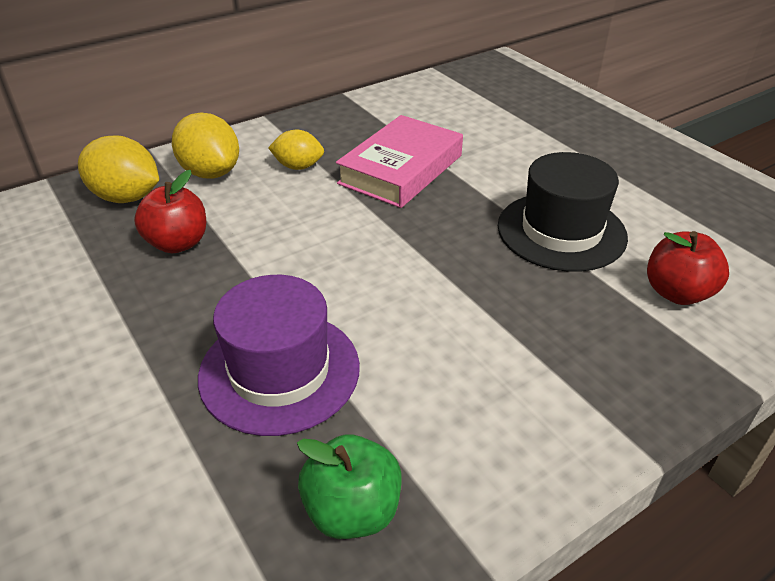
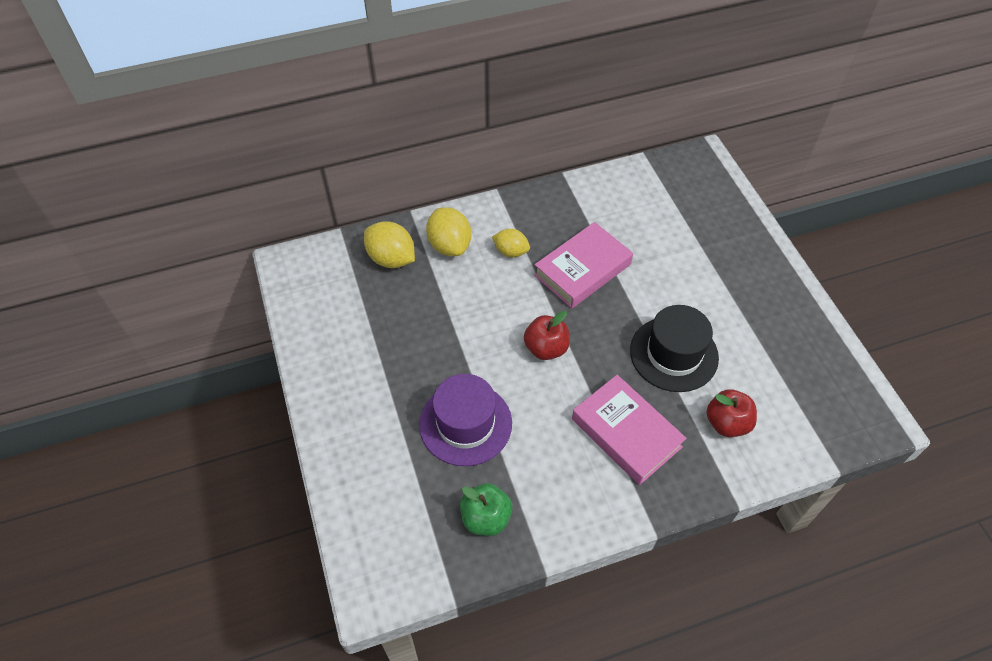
camera: 15 degrees right, 15 degrees up
red apple [134,170,206,253] -> red apple moved to [524,311,570,360]
none -> pink book [572,375,687,485]

